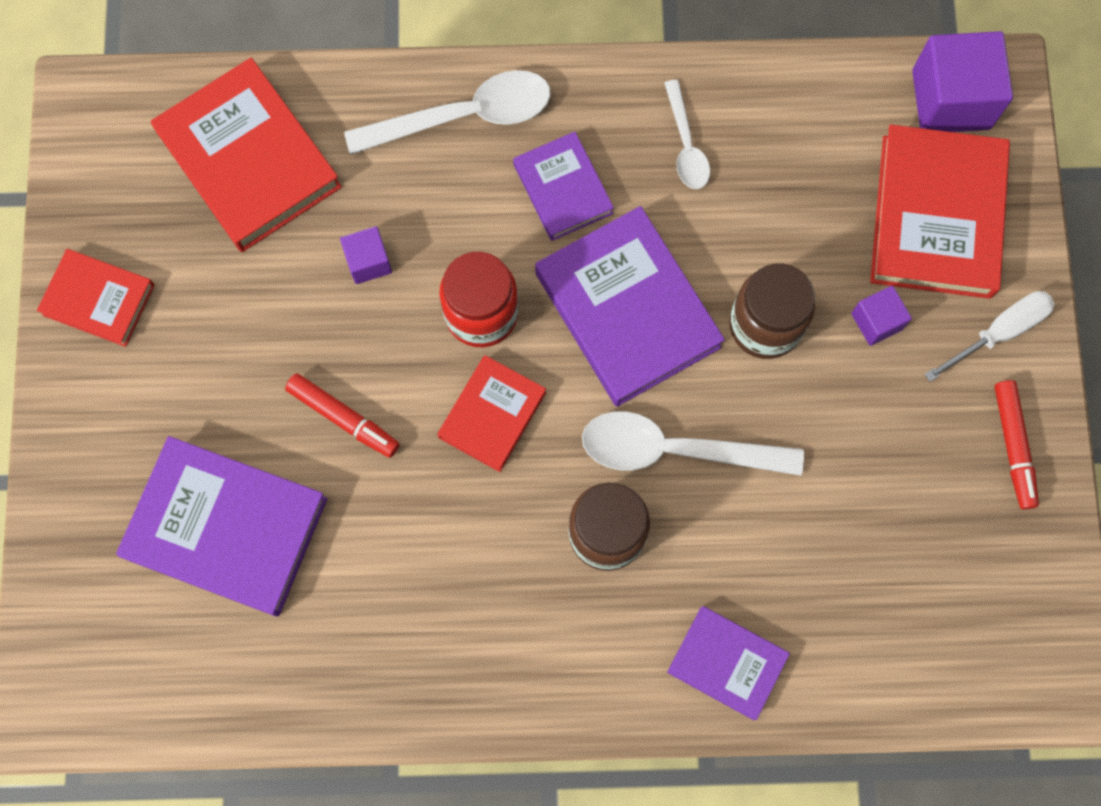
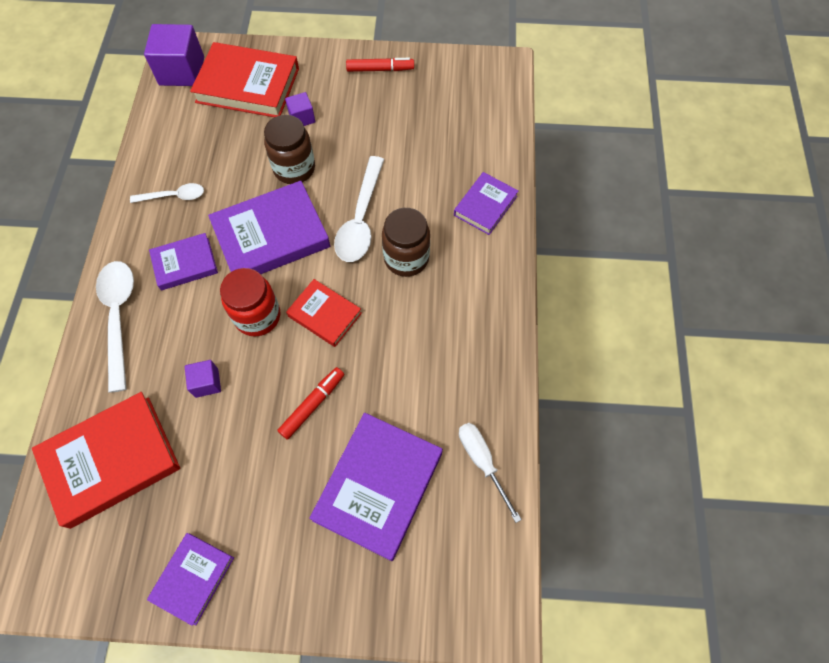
camera: 85 degrees left, 10 degrees down
red book [37,249,155,347] -> purple book [147,533,234,626]
white screwdriver [924,291,1055,382] -> white screwdriver moved to [459,423,522,523]

